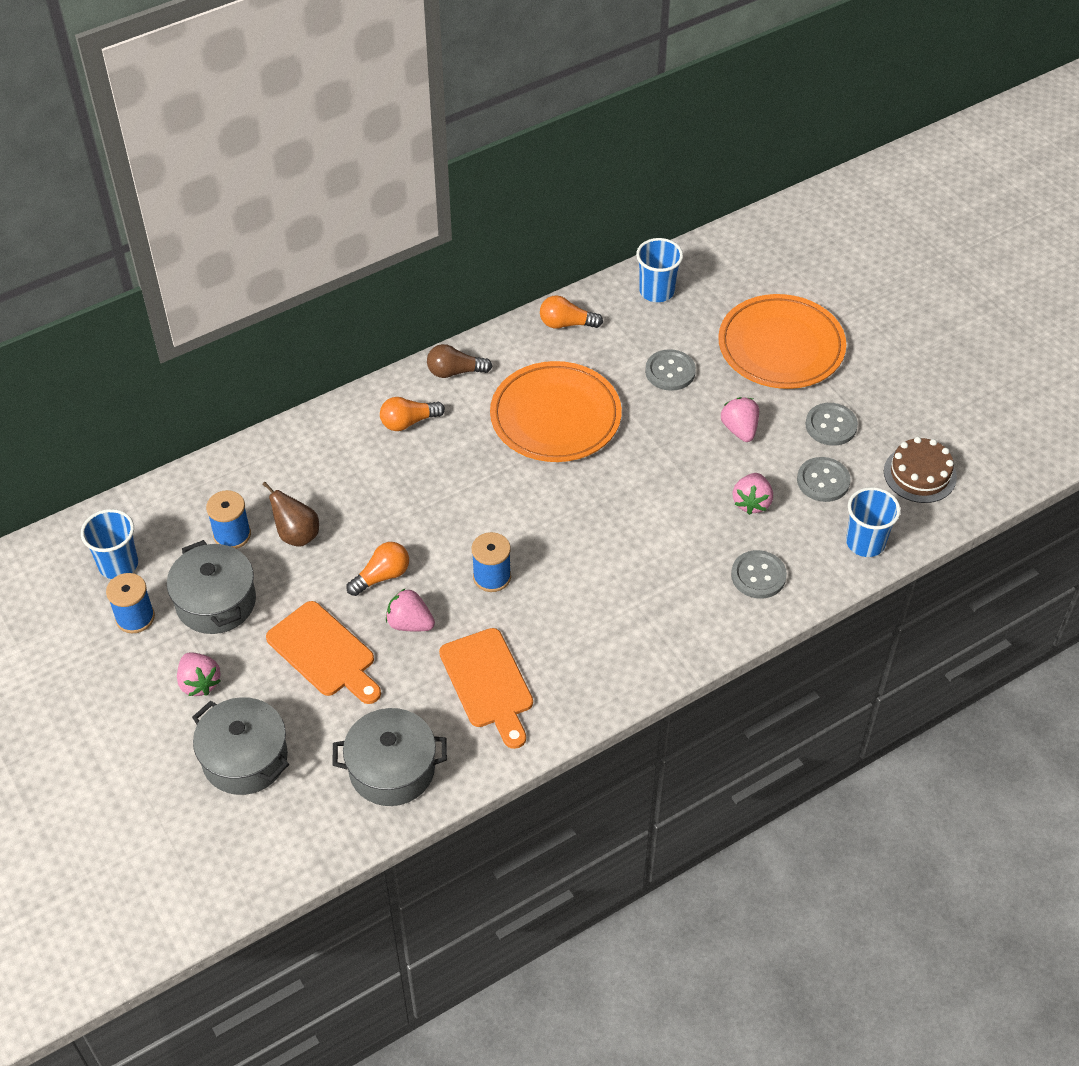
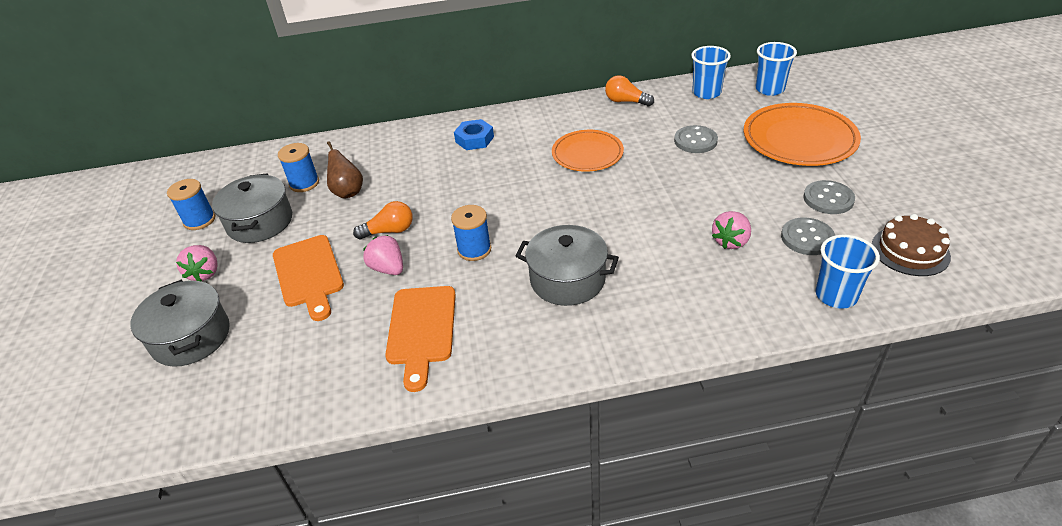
camera: 25 degrees right, 10 degrees down
blue cup [81,509,138,579] -> blue cup moved to [755,42,797,96]
grey pot [332,708,447,806] -> grey pot moved to [515,225,619,306]
orange light bulb [380,397,445,431] -> blue nut [454,119,494,150]
brown light bulb [427,344,492,378] -> none
orange plate [490,361,622,462] -> orange plate [552,130,624,172], size x0.66
pink strawberry [721,397,759,442] -> none
grey button [731,550,787,598] -> none

